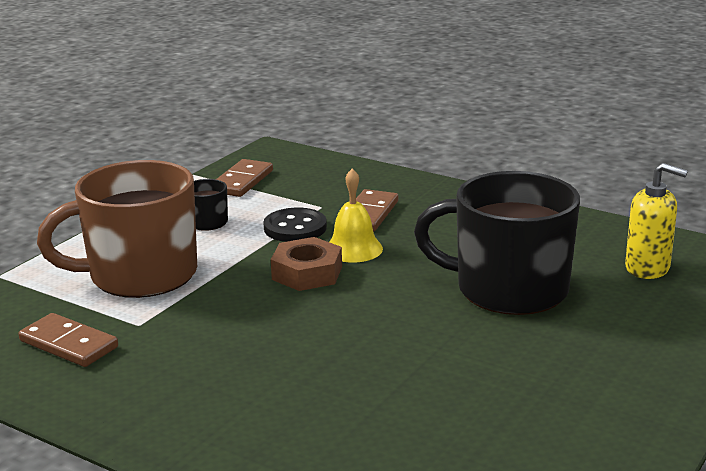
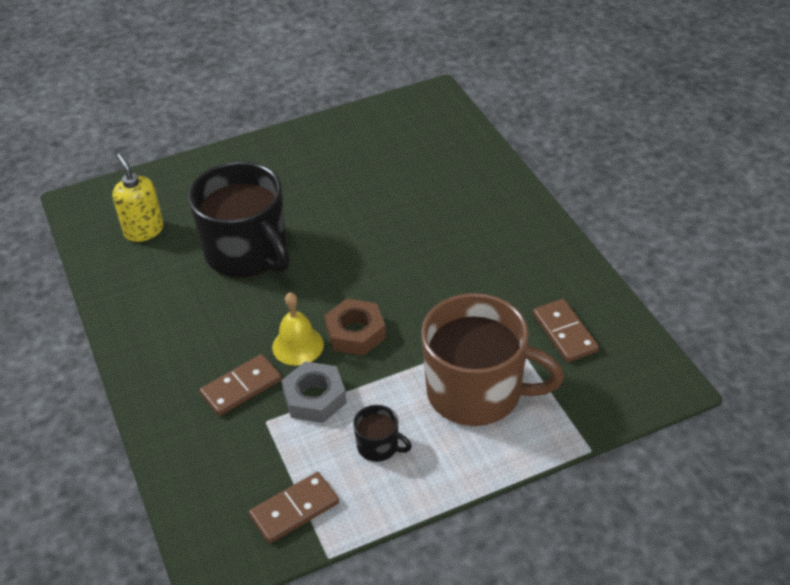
camera: 145 degrees left, 20 degrees up
black button [263,208,327,242] -> grey nut [281,361,347,423]

